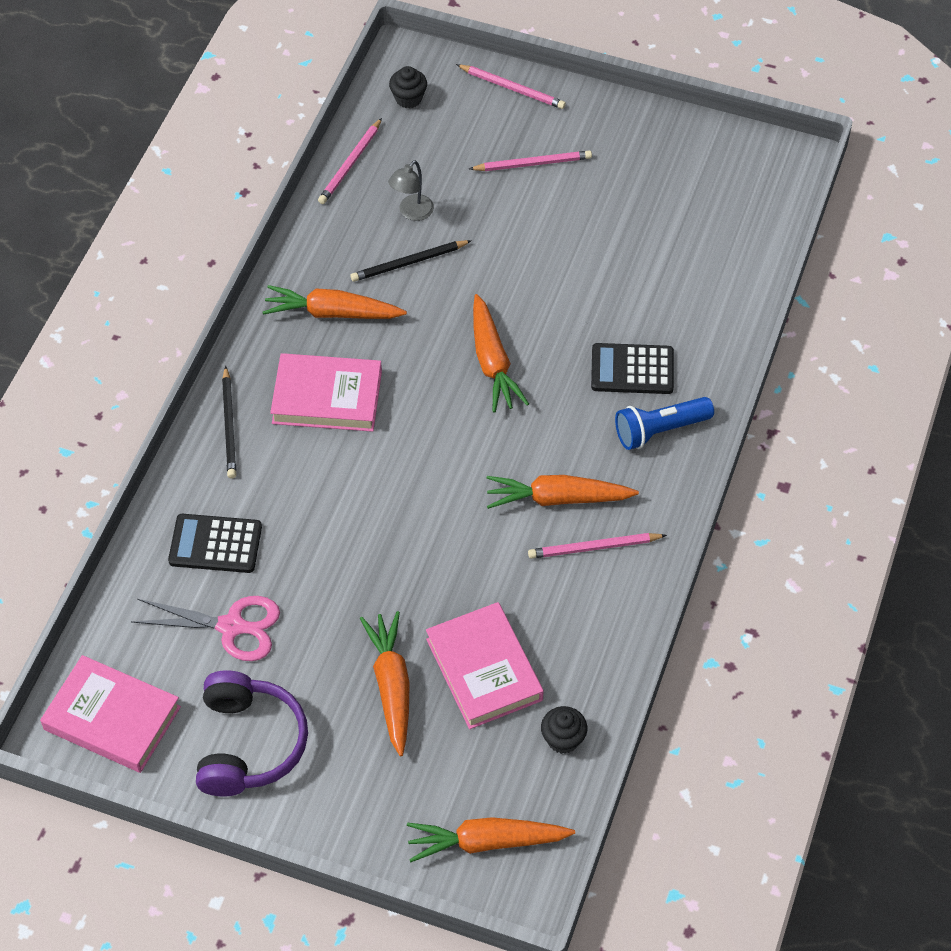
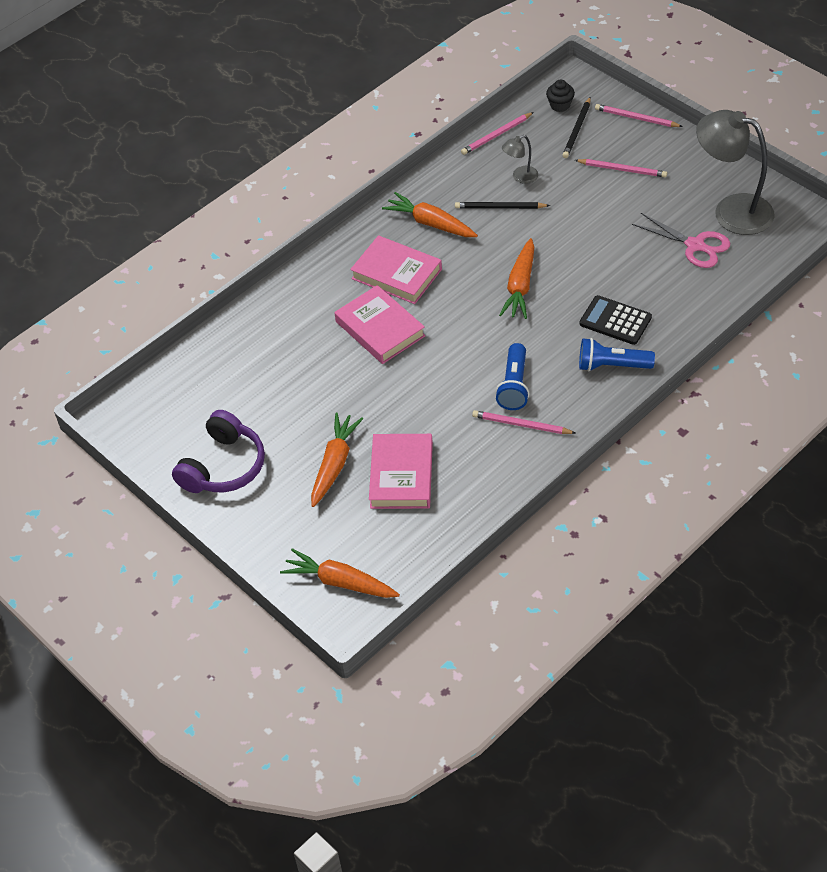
camera: 30 degrees right, 5 degrees down
pink book [40,655,181,773] -> pink book moved to [335,285,425,364]
pink scissors [131,596,280,661] -> pink scissors moved to [632,213,730,268]
black calculator [168,514,262,573] -> none
black pencil [222,366,236,479] -> black pencil moved to [563,97,591,158]
pink pencil [456,64,566,109] -> pink pencil turned 150 degrees clockwise [595,104,683,127]
orange carrot [487,475,639,509] -> blue flashlight [495,343,529,410]
black cupcake [541,706,587,754] -> none
none -> grey lamp [696,110,775,235]

